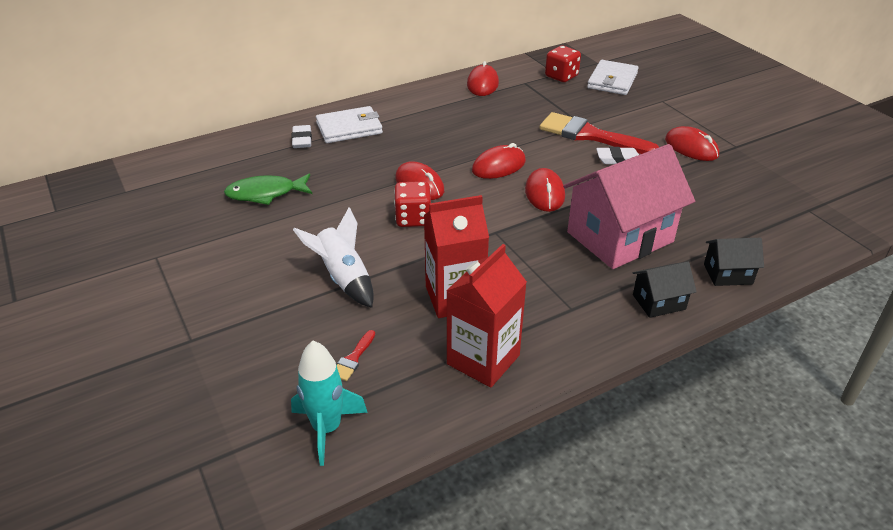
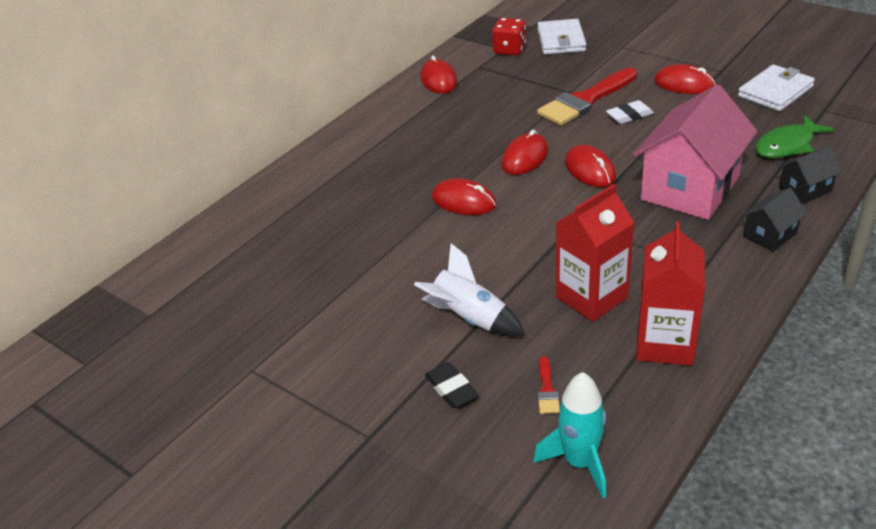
camera: 20 degrees left, 0 degrees up
green fish [224,174,312,205] -> green fish moved to [755,115,834,158]
white eraser [291,125,312,148] -> none
white wallet [316,106,383,143] -> white wallet moved to [738,64,815,111]
red dice [394,181,431,227] -> none
red brush [539,112,659,154] -> red brush turned 45 degrees counterclockwise [537,68,637,126]
none -> black eraser [425,362,478,408]

